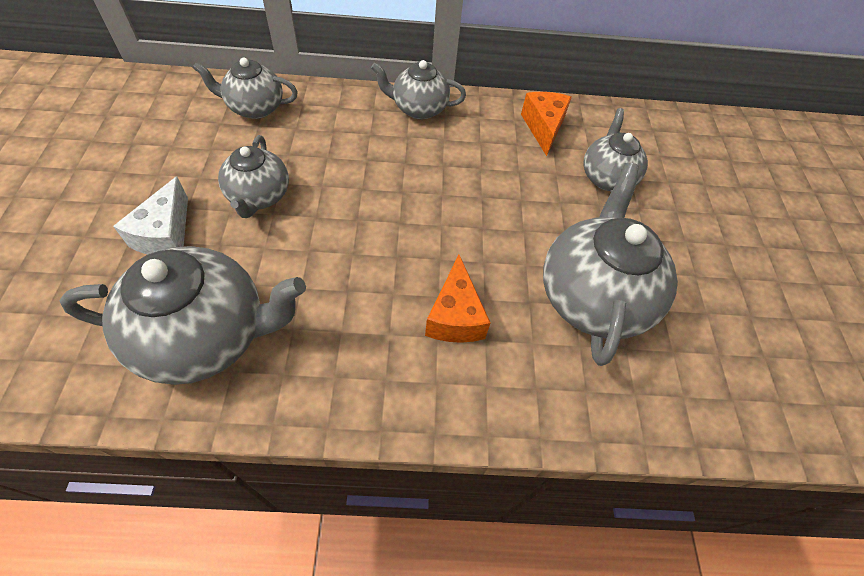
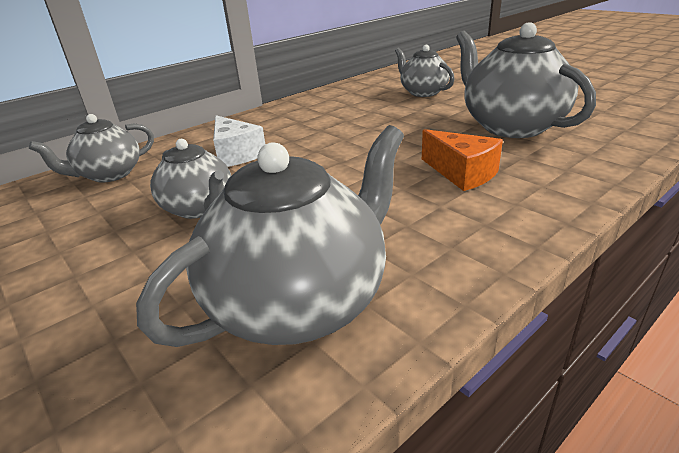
camera: 35 degrees left, 25 degrees down
white cheese [113,176,188,255] -> white cheese moved to [213,115,266,167]
grey teapot [371,60,466,119] -> none
orange cheese [521,92,572,156] -> none

